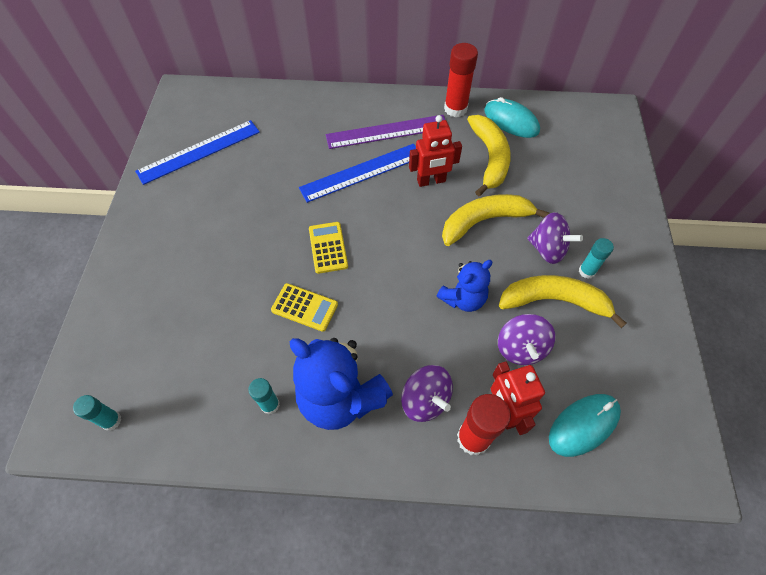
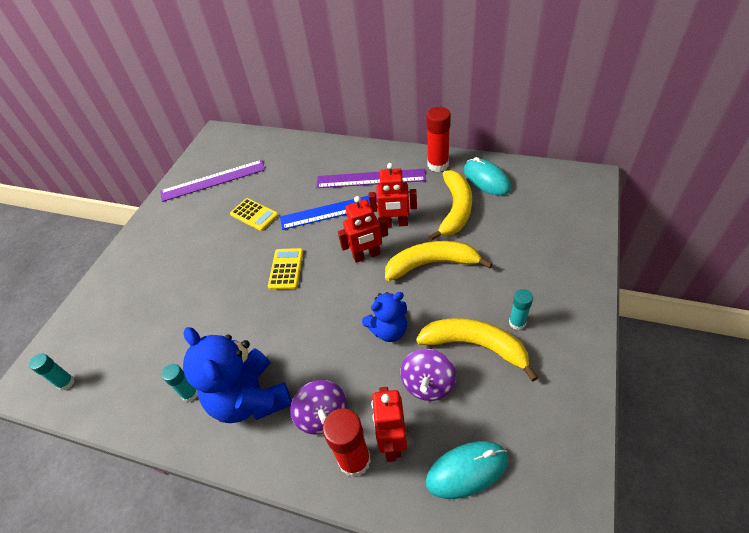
camera: 20 degrees right, 10 degrees down
blue ruler [135,120,260,185] -> purple ruler [160,160,265,202]
yellow calculator [271,283,338,332] -> yellow calculator moved to [230,198,279,231]
purple spinning top [527,212,583,264] -> none
none -> red robot [338,196,388,263]

